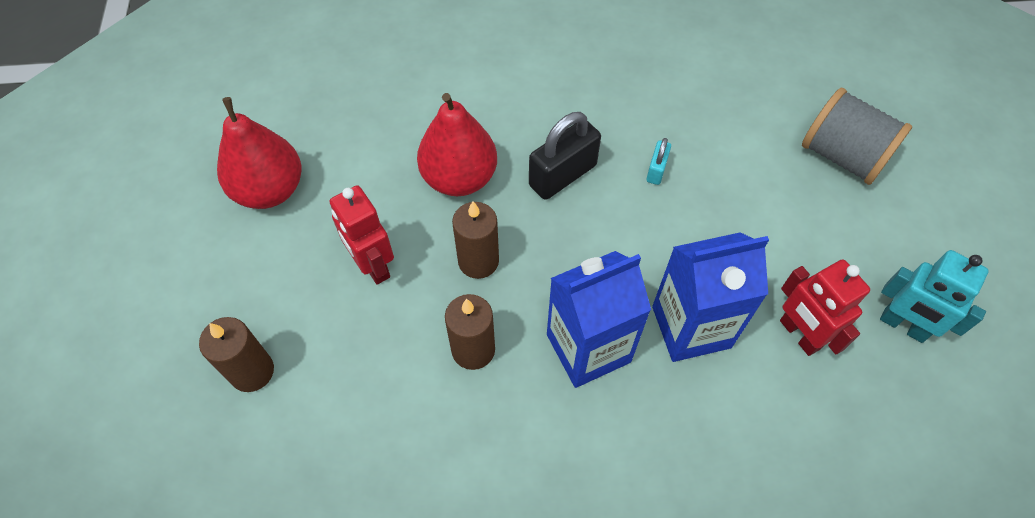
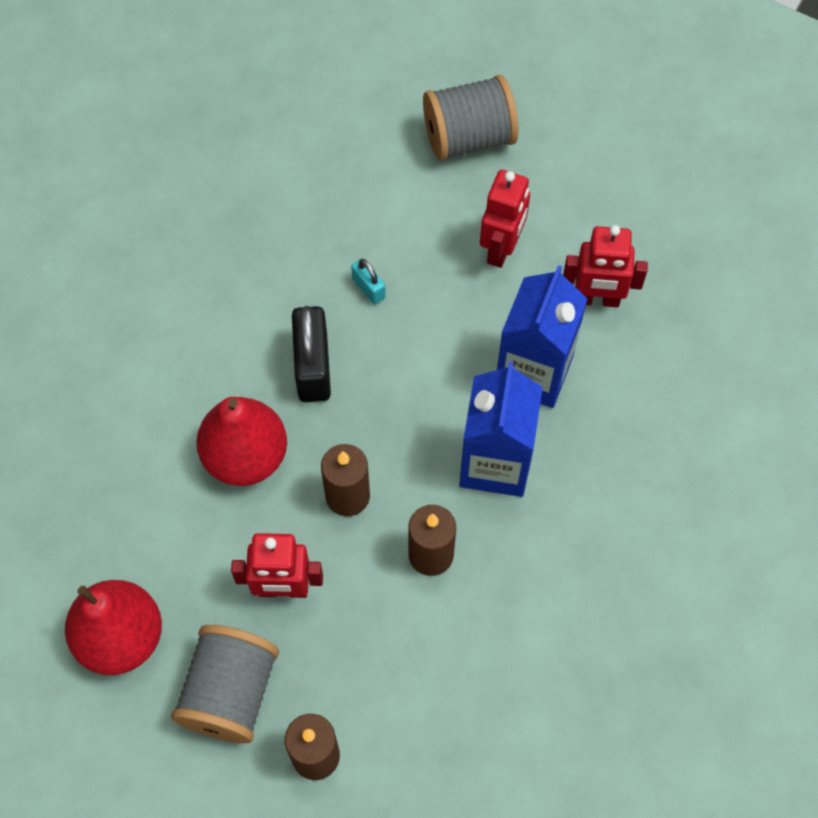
camera: 55 degrees left, 5 degrees up
turquoise robot [880,250,989,343] -> none
none -> grey spool [171,625,279,744]
none -> red robot [480,170,530,268]

